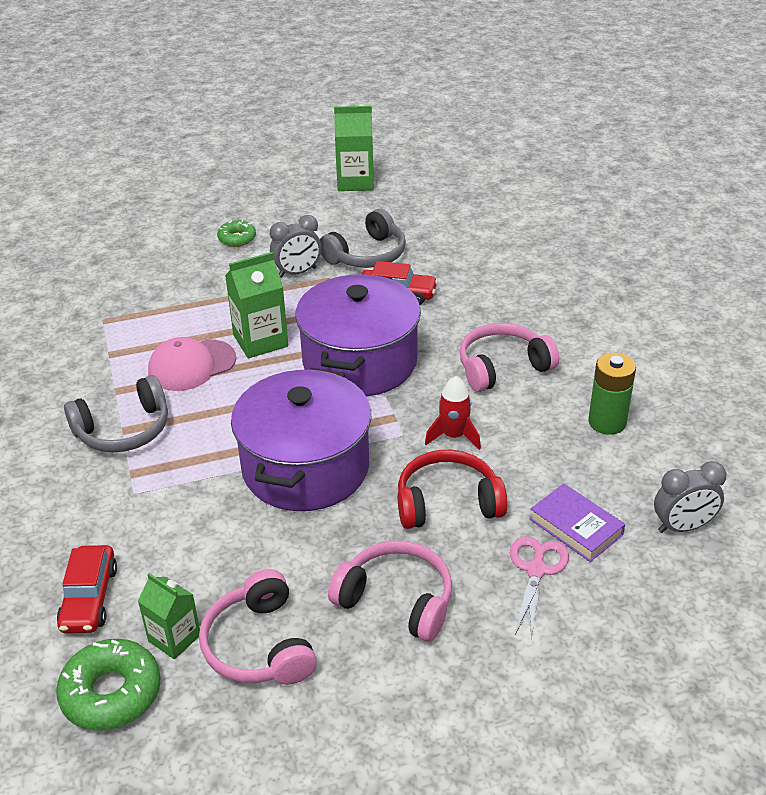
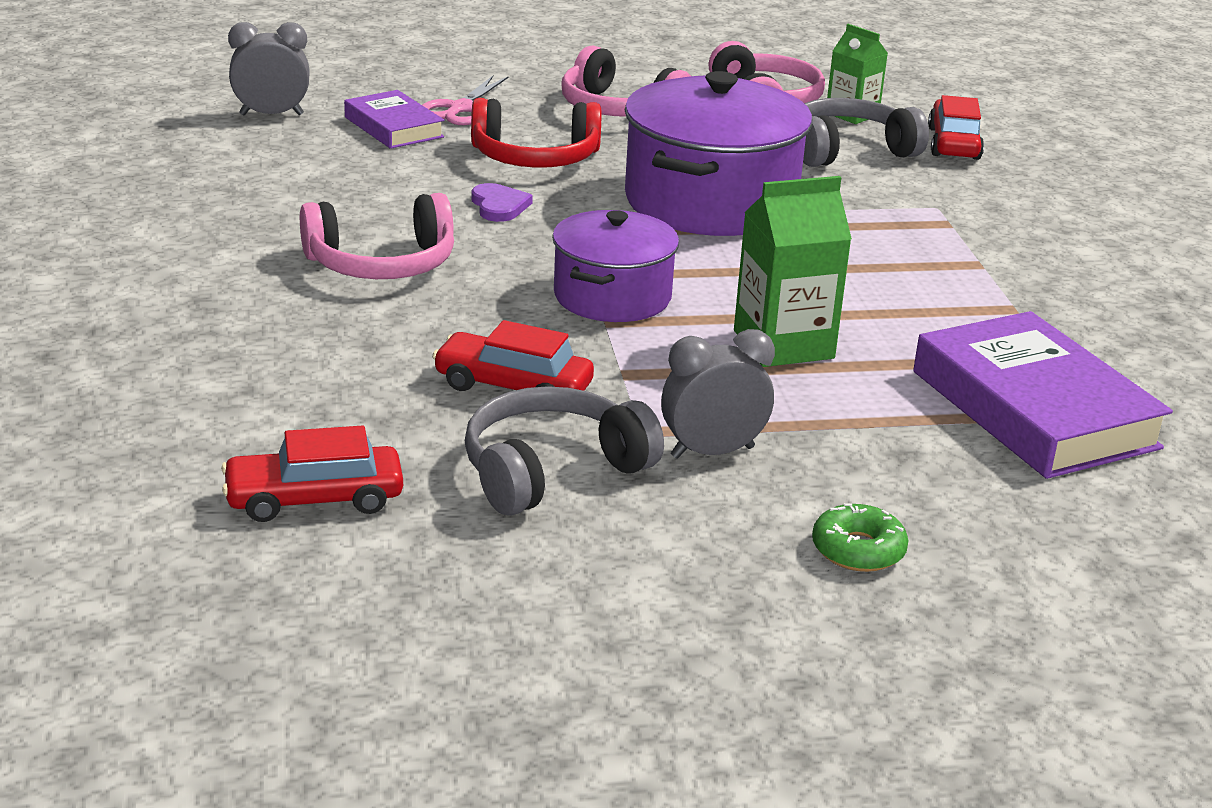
camera: 175 degrees left, 10 degrees down
green donut [56,639,161,731] -> none
grey headphones [64,375,168,452] -> grey headphones moved to [803,98,929,167]
pink cap [148,337,236,391] -> none
purple pot [295,274,421,396] -> purple pot [552,210,679,322], size x0.61
green carton [334,106,374,191] -> none
red rocket [425,376,481,450] -> purple heart [472,183,533,222]
green battery [588,353,636,435] -> none
none -> red car [221,426,403,522]
none -> purple book [913,311,1173,479]

